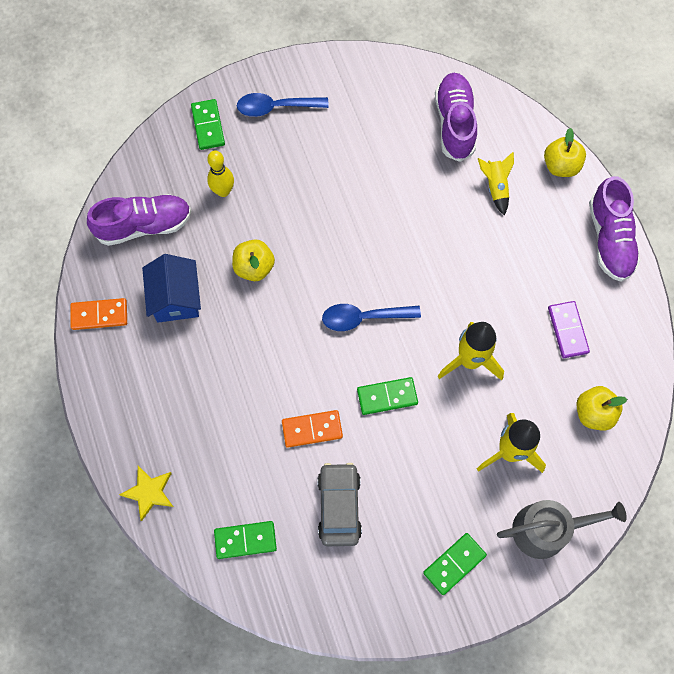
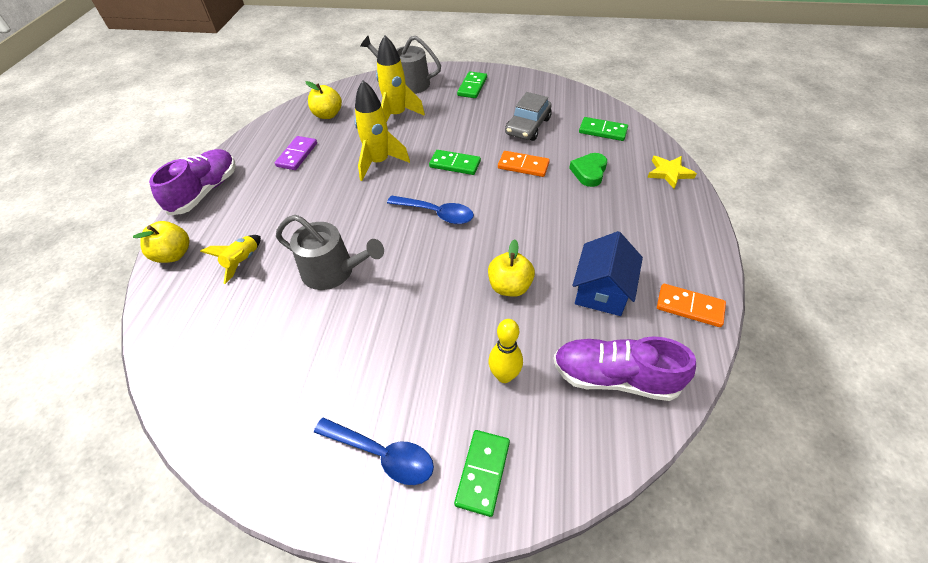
camera: 150 degrees left, 20 degrees down
green domino [423,533,487,595] -> green domino turned 60 degrees counterclockwise [457,71,487,98]
purple shoe [435,73,477,162] -> none
none -> grey watering can [276,215,384,290]
none -> green heart [569,153,607,187]

